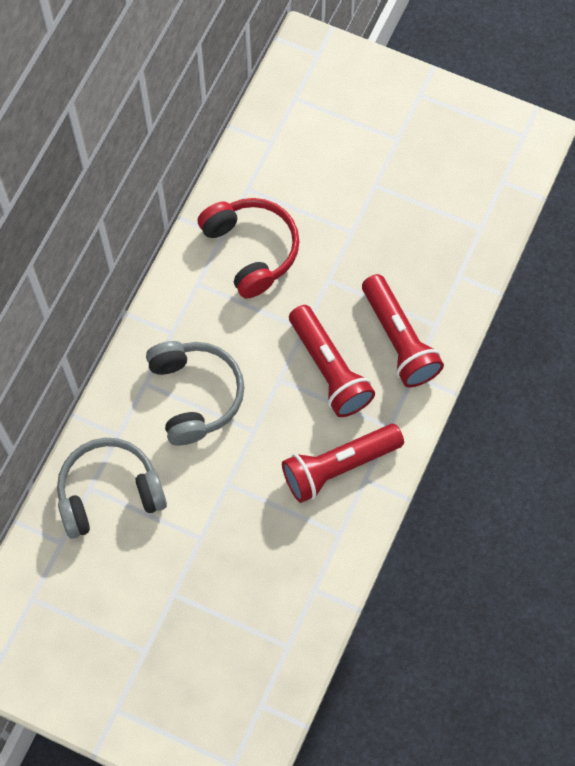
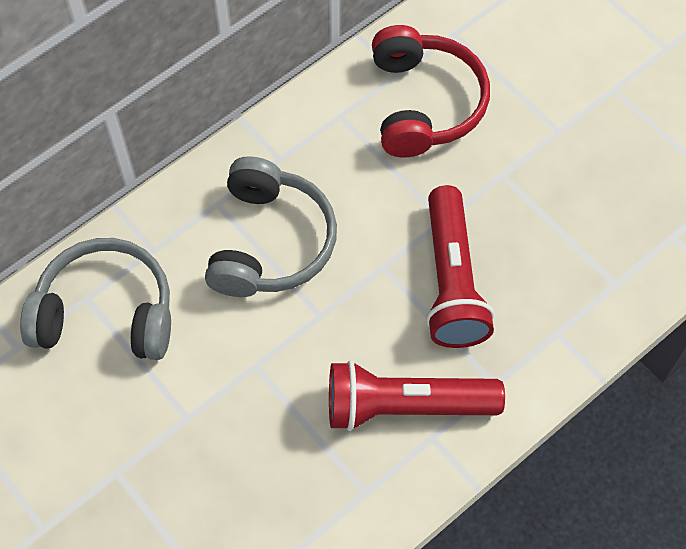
camera: 25 degrees right, 5 degrees down
red flashlight [362,274,444,387] -> none

